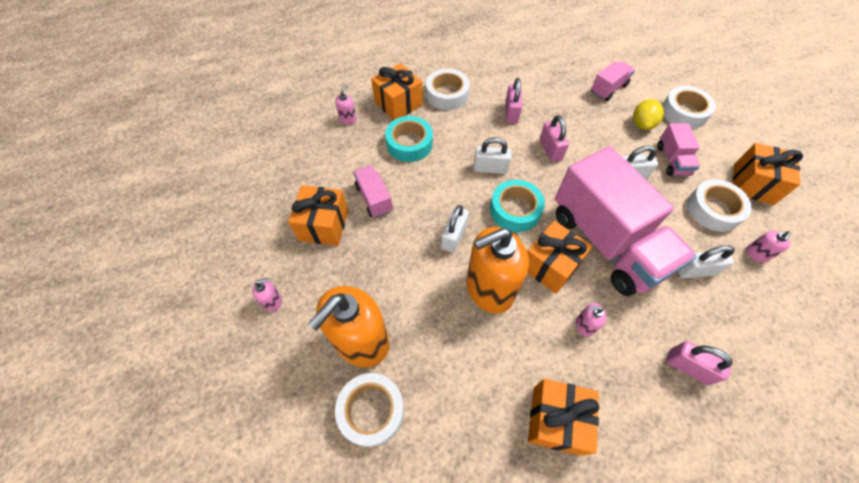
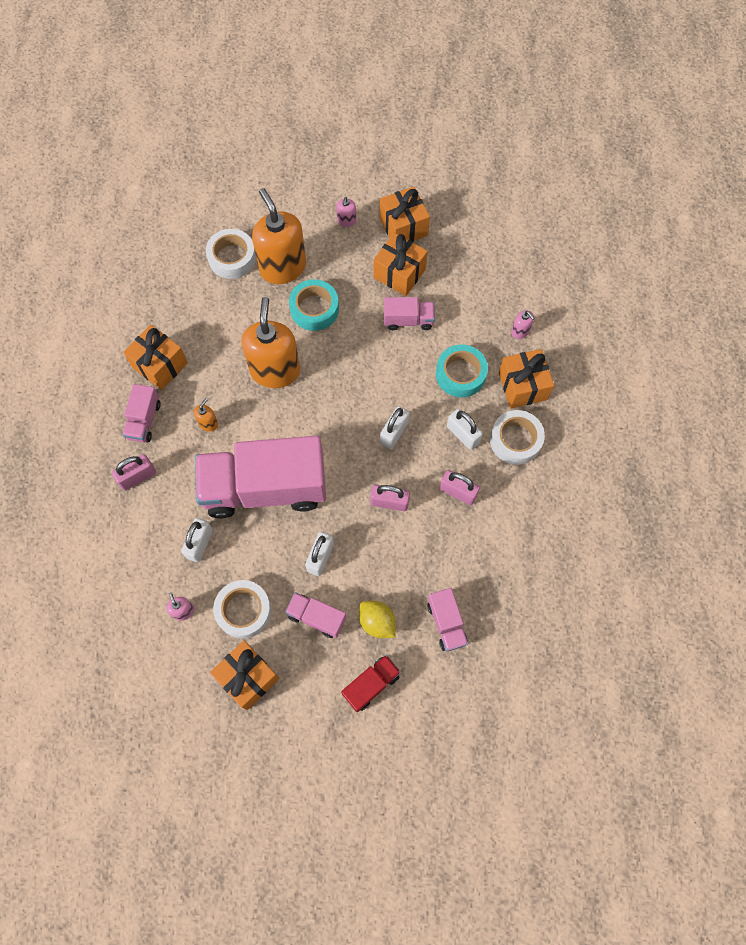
camera: 115 degrees right, 10 degrees up
white padlock [441,205,469,253] -> white padlock moved to [447,409,483,450]
turquoise tape [490,180,545,232] -> turquoise tape moved to [289,279,339,331]
orange gift [527,220,593,294] -> orange gift moved to [380,187,430,242]
pink soap dispenser [576,303,606,337] -> orange soap dispenser [194,398,218,432]
white tape [662,86,716,129] -> red truck [341,655,401,712]
none -> pink truck [122,384,161,443]

